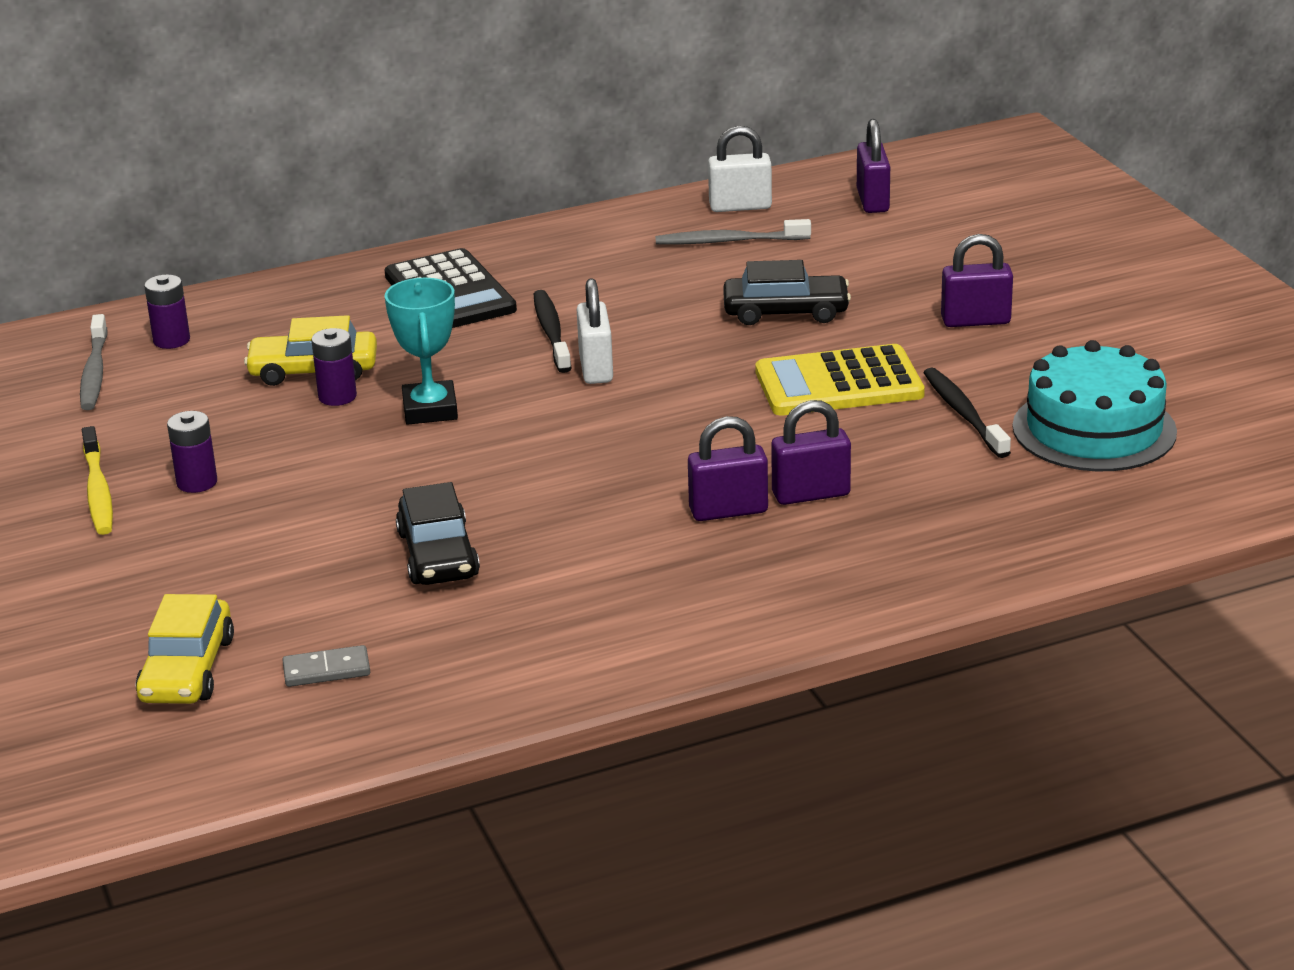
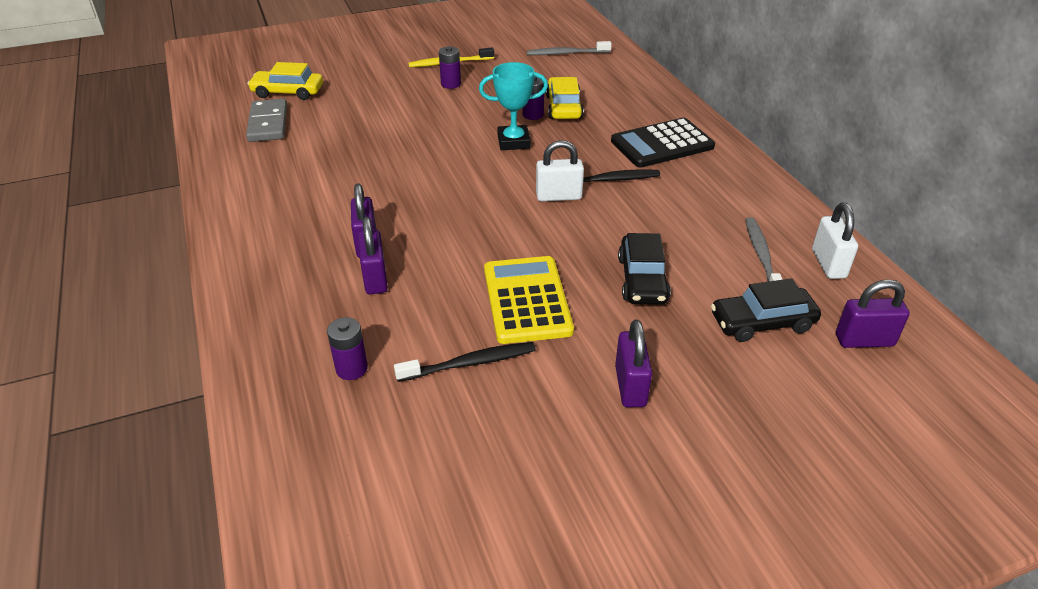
camera: 90 degrees right, 10 degrees up
purple battery [144,275,190,349] -> purple battery moved to [327,317,368,380]
grey domino [282,645,370,687] -> grey domino [246,99,287,142], size x1.75
black car [396,482,480,585] -> black car moved to [711,278,821,342]
turquoise cake [1012,340,1177,471] -> none

